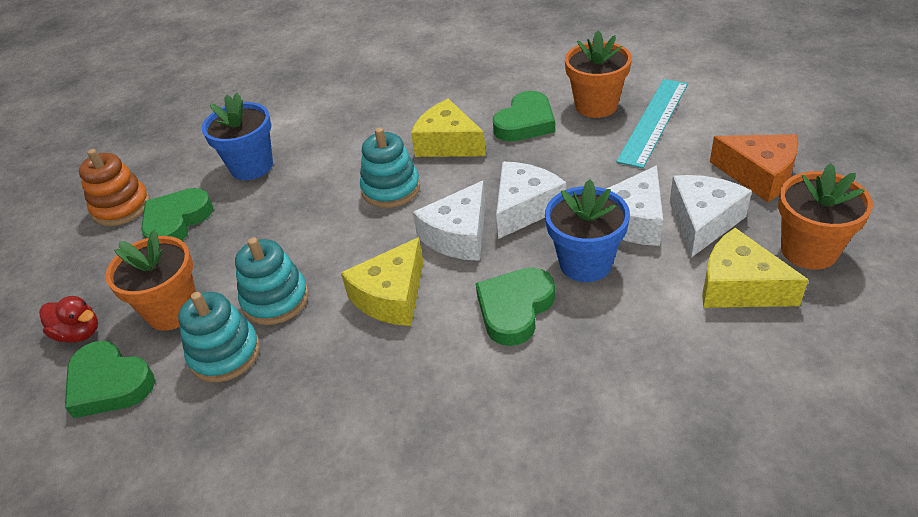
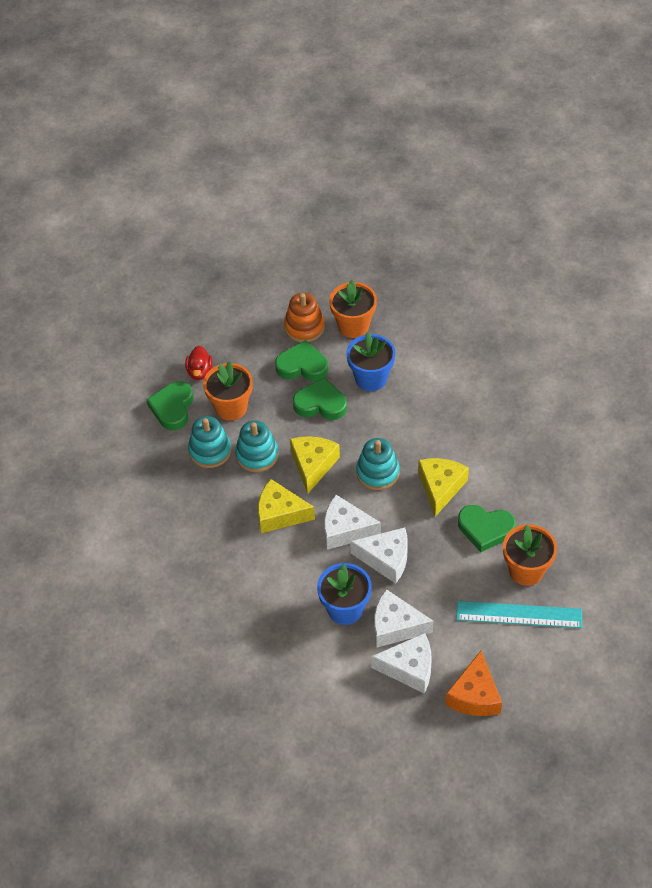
camera: 65 degrees right, 10 degrees up
green heart [476,267,555,346] -> green heart moved to [293,377,347,420]
yellow cheese [702,228,809,308] -> yellow cheese moved to [290,436,340,494]
orange flower pot [778,164,873,269] -> orange flower pot moved to [329,280,377,338]

